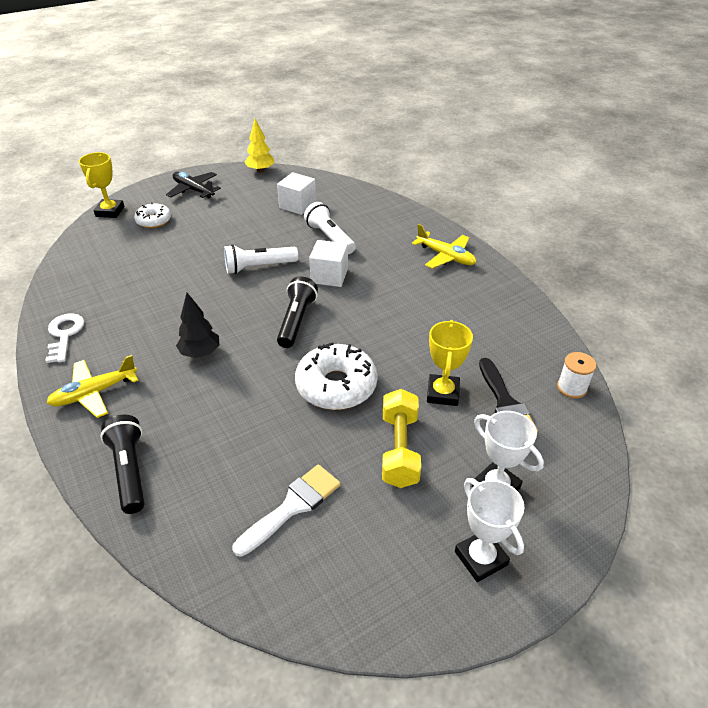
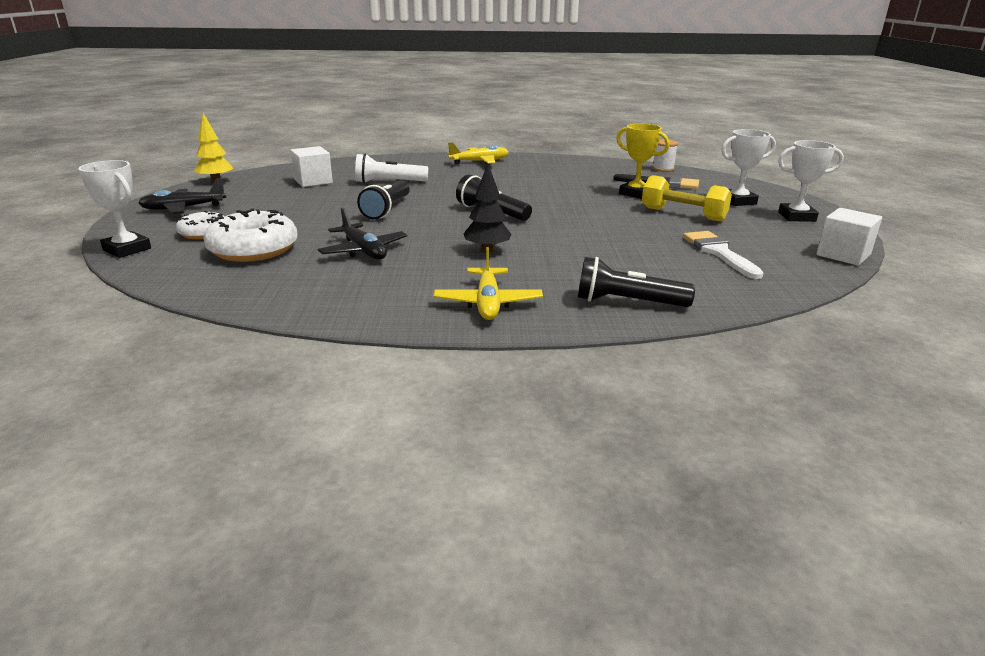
camera: 60 degrees left, 15 degrees down
white key [45,313,84,363] -> none
yellow trophy [79,152,125,218] -> white trophy [78,160,151,258]
white flashlight [224,244,298,274] -> black flashlight [357,181,410,219]
white donut [295,342,378,410] -> white donut moved to [203,208,298,262]
white cube [309,240,348,287] -> white cube moved to [816,208,882,266]
none -> black plane [318,208,407,260]

